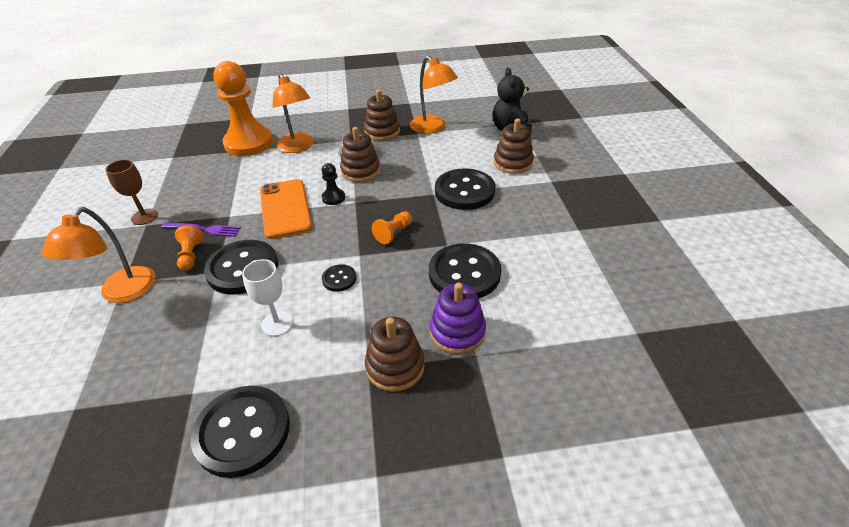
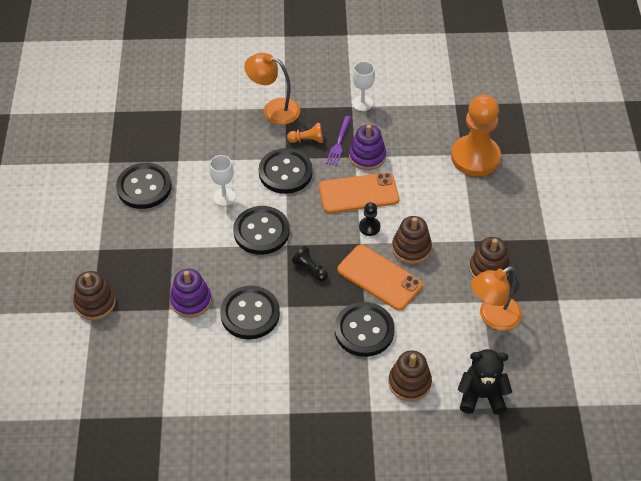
camera: 95 degrees right, 10 degrees up
brown goblet [105,159,158,225] -> white goblet [352,61,375,111]
orange lamp [273,74,314,153] -> none
black button [322,264,356,292] -> black button [233,206,290,255], size x2.10
brown stacking toy [365,317,425,392] -> brown stacking toy moved to [73,271,116,320]
orange pawn [372,211,412,245] -> black pawn [292,246,328,281]
none -> orange phone [337,245,423,310]
none -> purple stacking toy [349,125,386,170]

